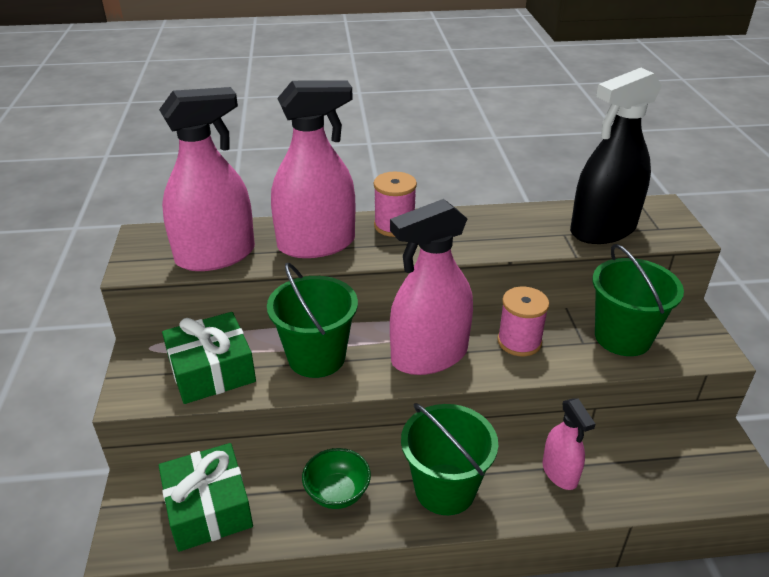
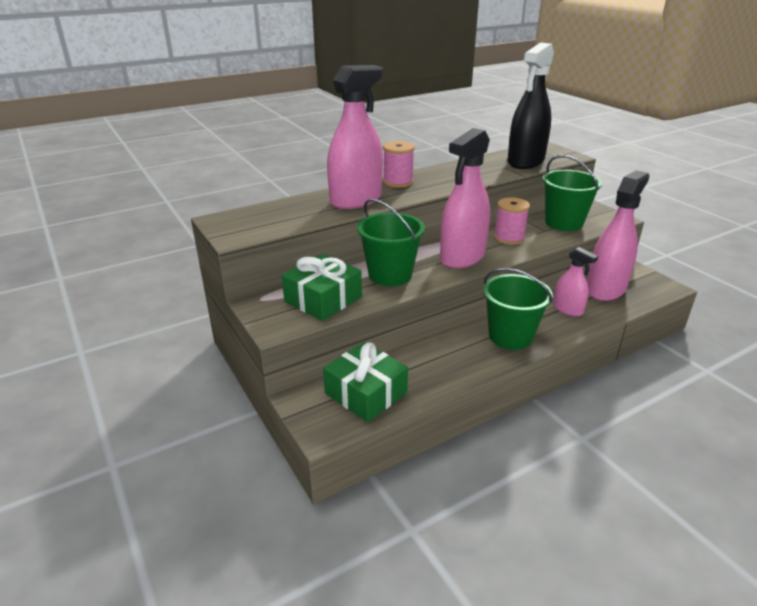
camera: 25 degrees left, 5 degrees down
pink spray bottle [159,87,255,271] -> pink spray bottle moved to [587,170,650,301]
green bowl [302,448,371,509] -> none

